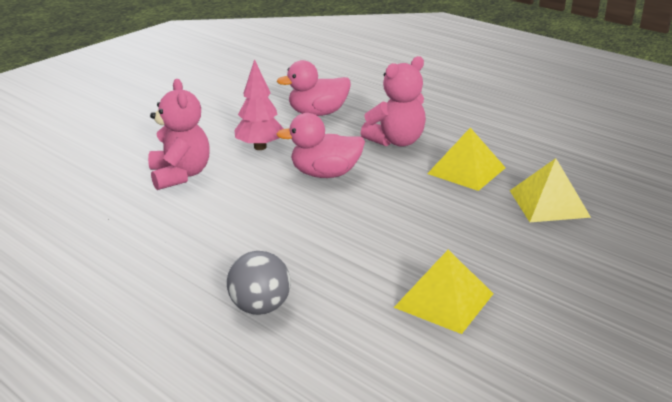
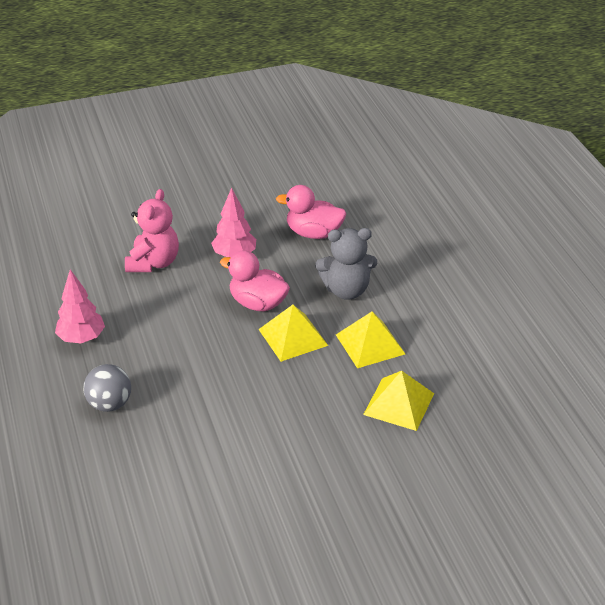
camera: 30 degrees right, 10 degrees up
pink teddy bear [361,56,426,147] -> grey teddy bear [315,228,377,300]
yellow pyramid [394,250,494,334] -> yellow pyramid moved to [258,305,328,362]
none -> pink tree [55,269,105,343]

